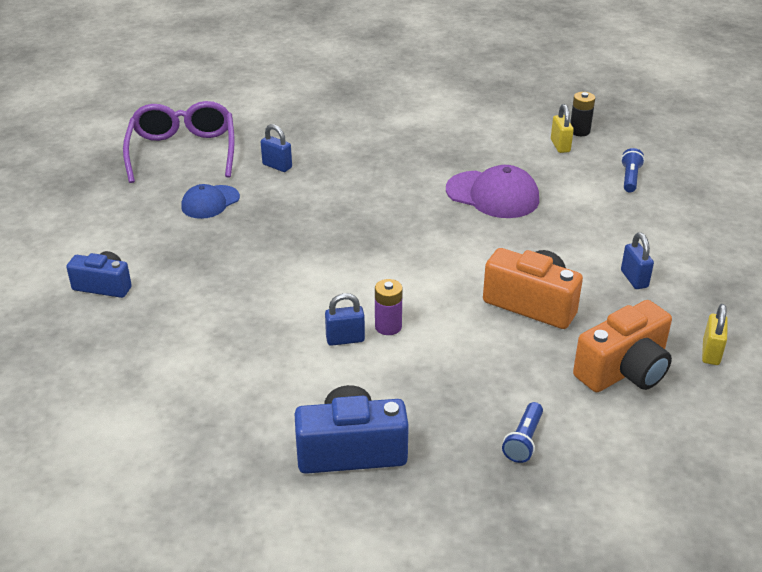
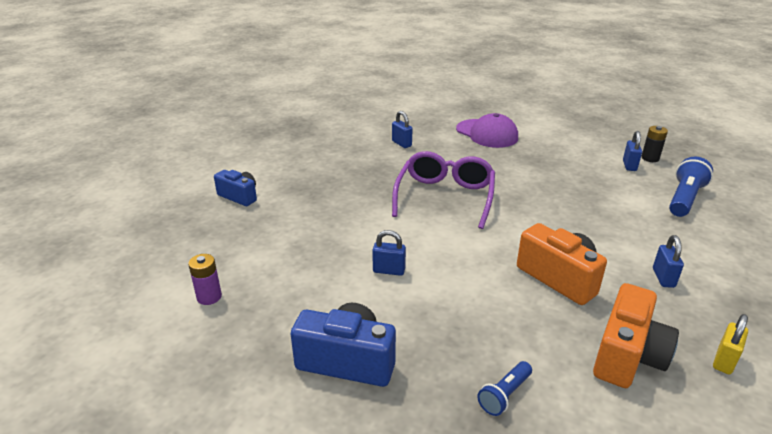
camera: 20 degrees right, 5 degrees down
purple glasses [123,101,235,183] -> purple glasses moved to [392,151,495,229]
blue cap [181,184,240,219] -> none
purple battery [375,279,403,335] -> purple battery moved to [188,254,222,305]
purple cap [446,165,539,218] -> purple cap moved to [456,113,518,148]
yellow padlock [551,104,574,153] -> blue padlock [623,131,642,171]
orange camera [573,300,672,392] -> orange camera turned 45 degrees counterclockwise [593,283,679,388]
blue flashlight [621,148,645,192] -> blue flashlight [669,157,713,217], size x1.71

